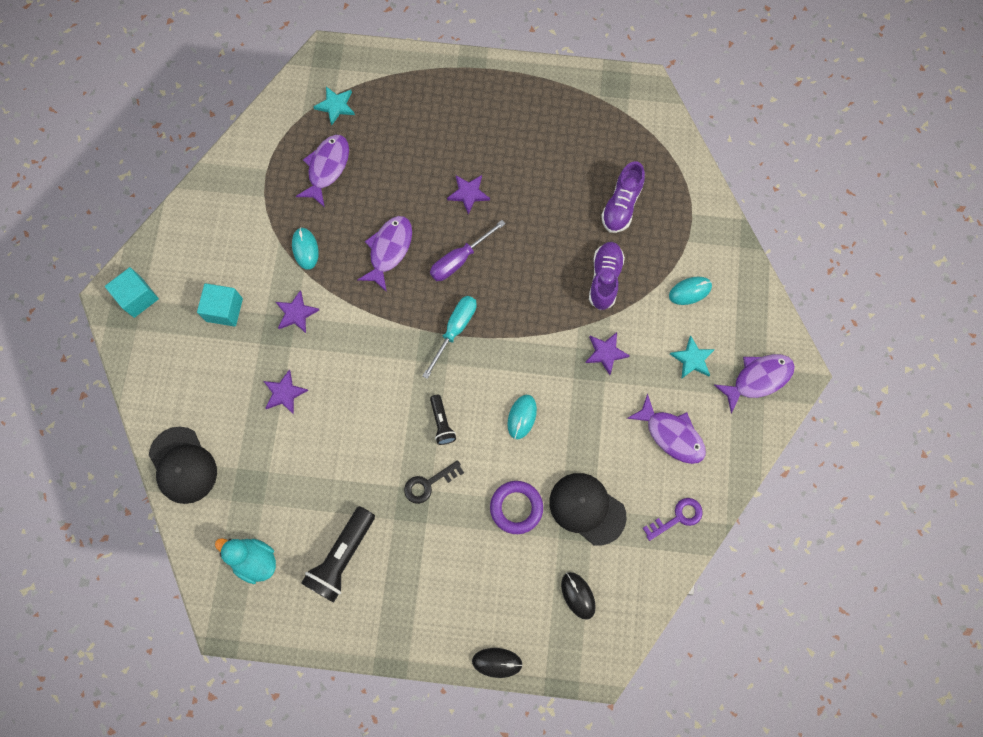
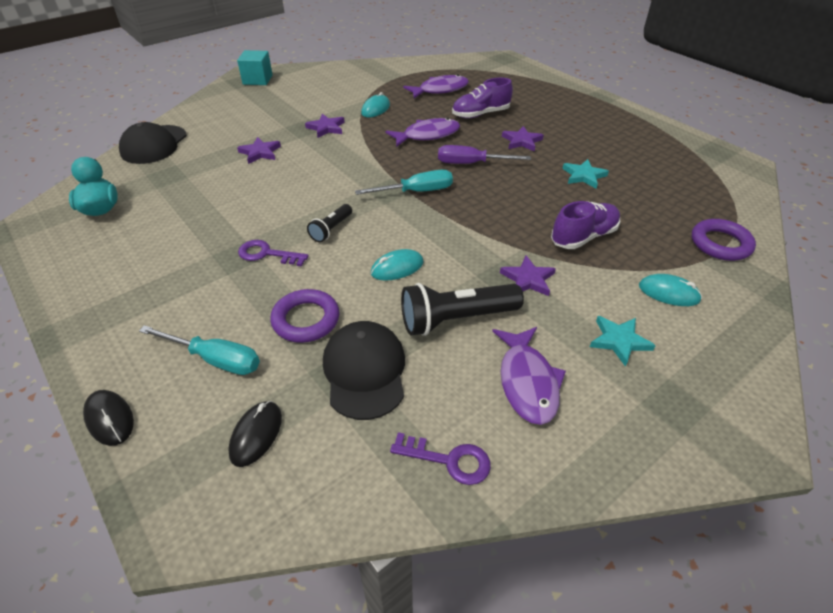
camera: 45 degrees right, 30 degrees down
turquoise cube [197,283,243,327] -> none
black flashlight [301,506,375,603] -> black flashlight moved to [401,283,524,336]
turquoise star [313,86,355,126] -> turquoise star moved to [562,159,609,188]
black key [404,460,464,504] -> purple key [238,240,309,267]
purple shoe [601,161,645,233] -> purple shoe moved to [452,78,513,118]
purple fish [714,354,795,413] -> none
none -> turquoise screwdriver [139,325,260,375]
none -> purple ring [691,219,756,261]

